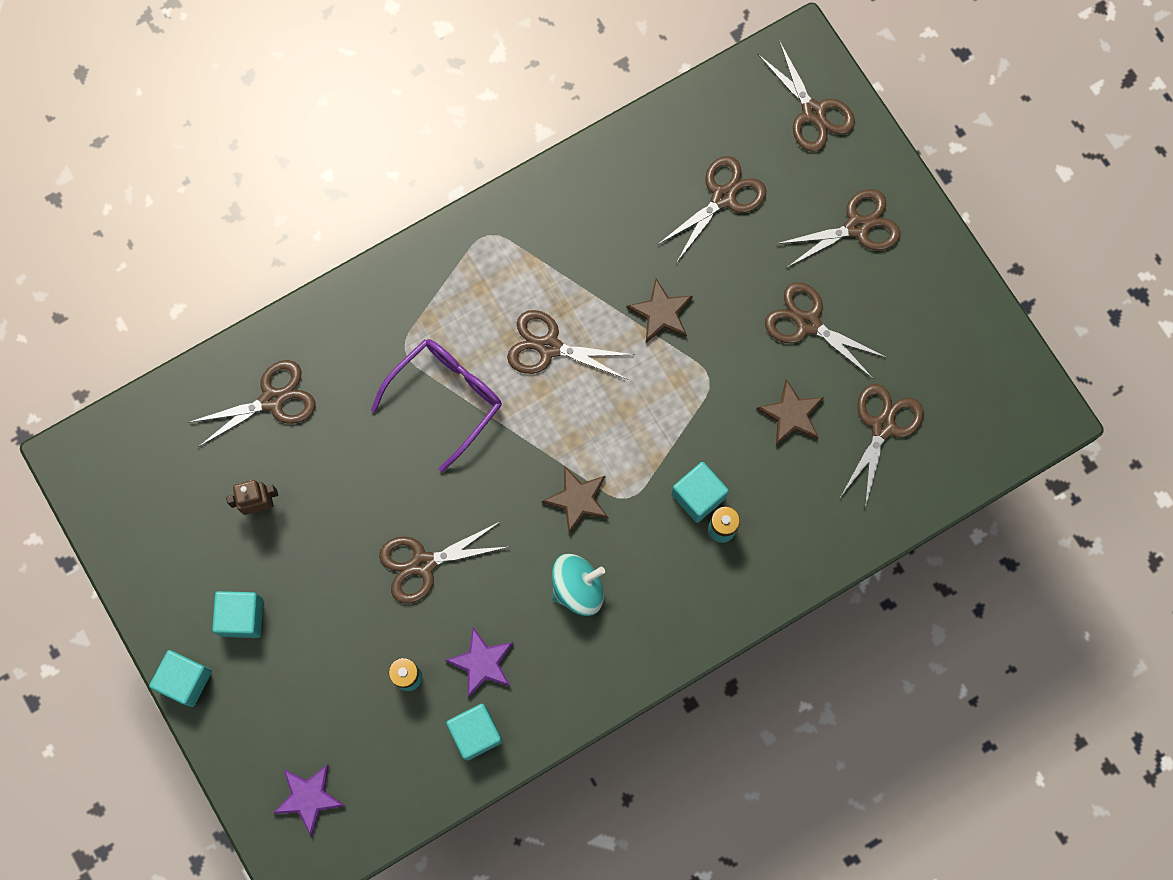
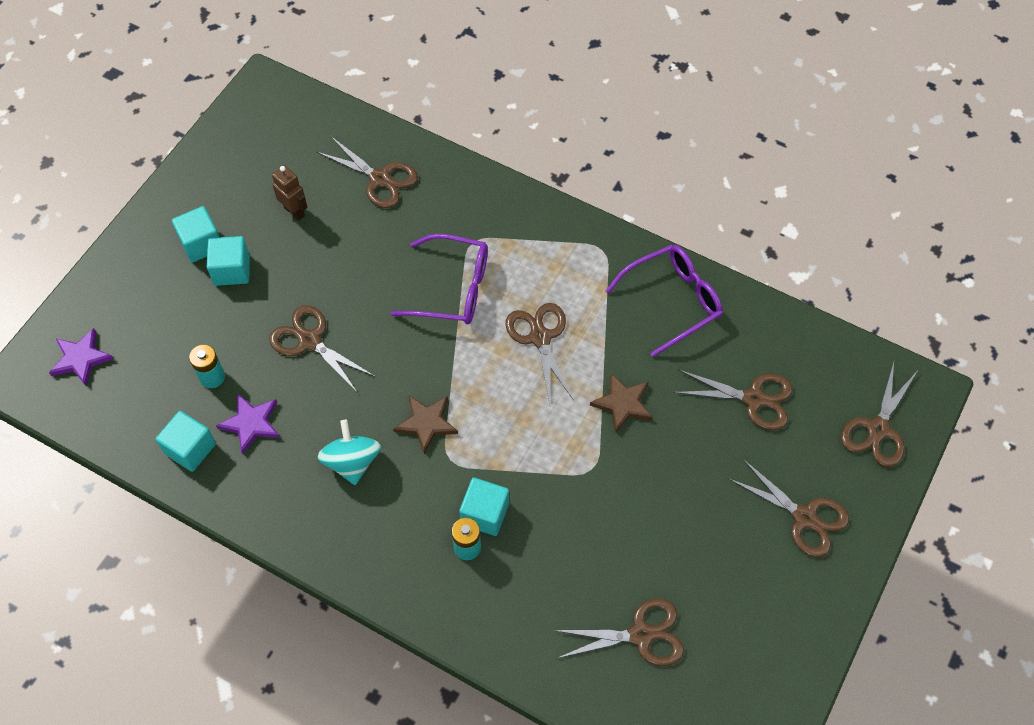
camera: 60 degrees right, 15 degrees down
turquoise cube [149,650,212,707] -> turquoise cube moved to [207,236,250,286]
turquoise spinning top [552,554,605,616] -> turquoise spinning top turned 135 degrees counterclockwise [318,420,381,485]
brown star [756,379,824,445] -> none
brown scissors [765,282,887,379] -> none
none -> purple glasses [605,245,723,357]

